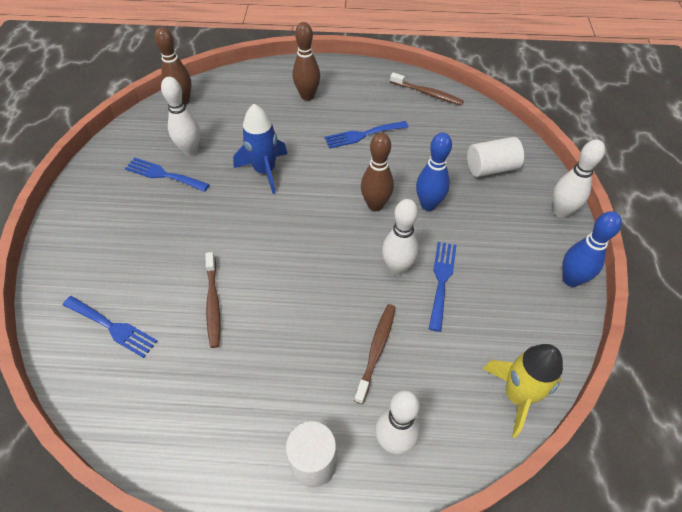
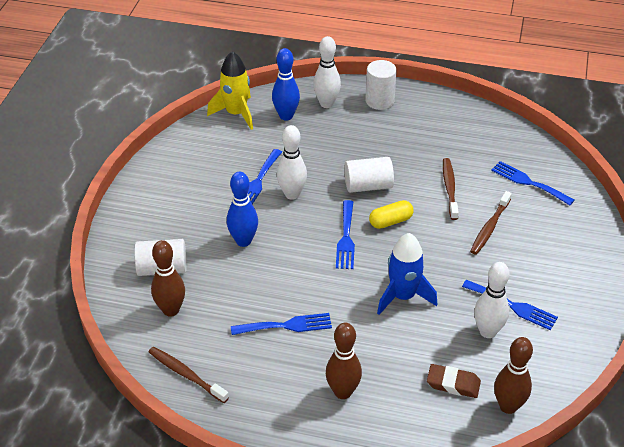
camera: 170 degrees left, 10 degrees down
brown toothbrush [354,304,396,404] -> brown toothbrush moved to [470,191,512,255]
brown bowling pin [361,133,394,211] -> brown bowling pin moved to [151,240,185,317]
white bowling pin [553,140,605,218] -> none
blue bowling pin [562,211,622,287] -> blue bowling pin moved to [272,48,300,121]
none -> blue fork [336,200,355,269]
none -> white cylinder [344,157,394,193]
none -> yellow capsule [369,200,414,229]
none -> brown eraser [427,364,481,398]

